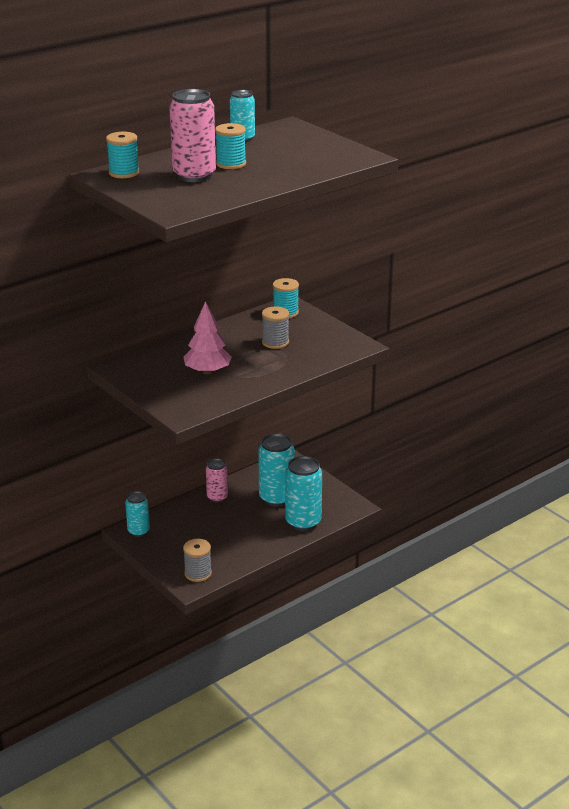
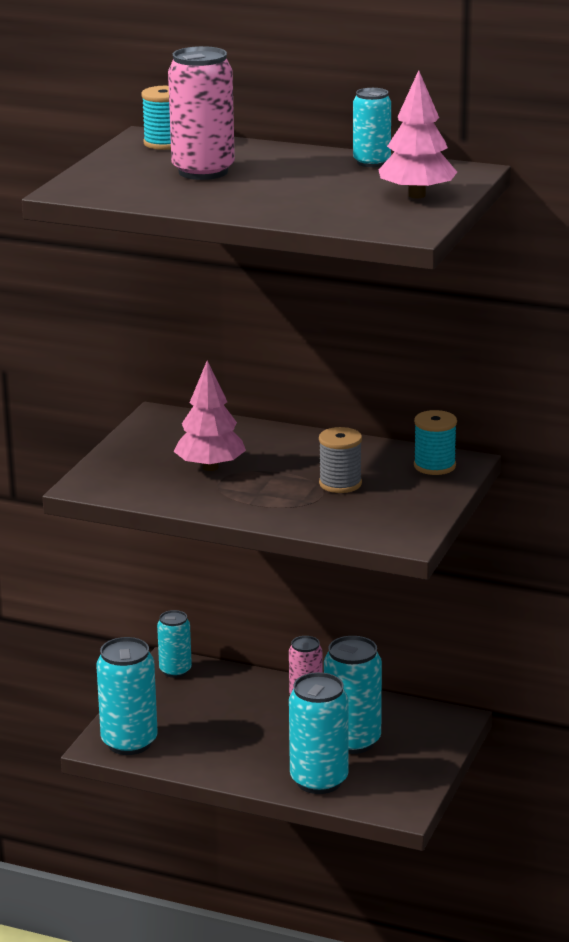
camera: 60 degrees right, 5 degrees down
grey spool [183,539,212,582] -> turquoise can [96,637,158,755]
turquoise spool [215,123,246,169] -> none
none -> pink tree [379,70,457,198]

